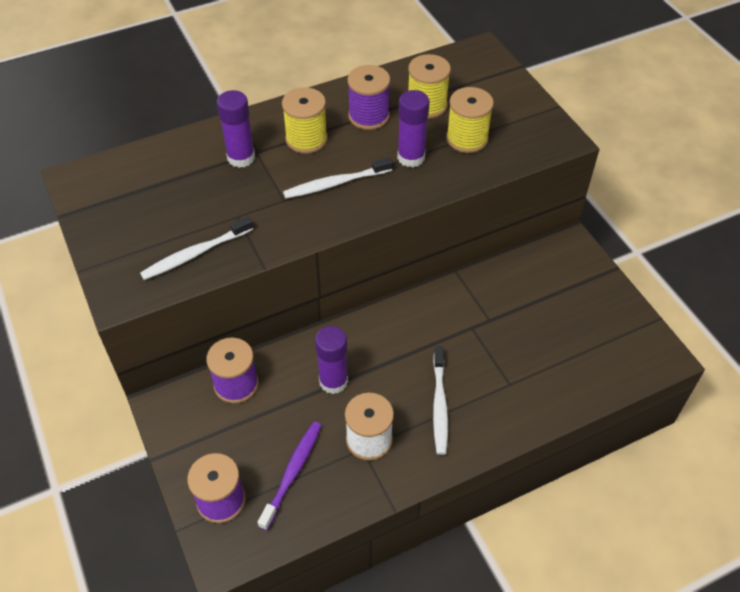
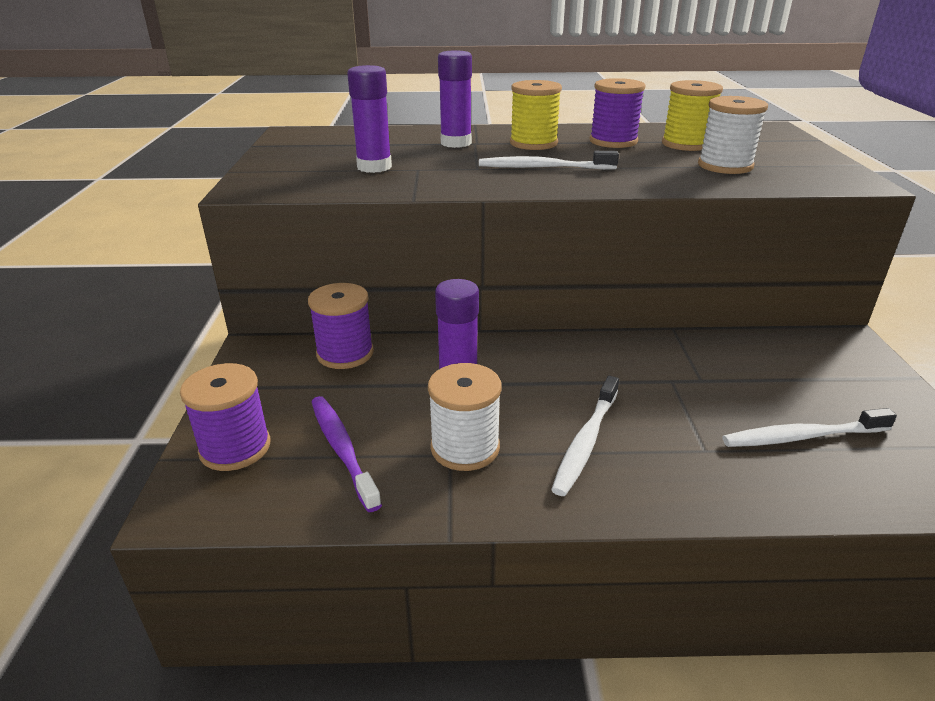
camera: 25 degrees right, 20 degrees down
white toothbrush [140,216,253,280] -> white toothbrush moved to [722,408,897,447]
purple toothbrush [257,422,322,531] -> purple toothbrush turned 75 degrees counterclockwise [311,396,382,512]
purple glue stick [397,90,429,168] -> purple glue stick moved to [347,65,392,173]
yellow spool [446,87,494,153] -> white spool [698,96,768,174]

